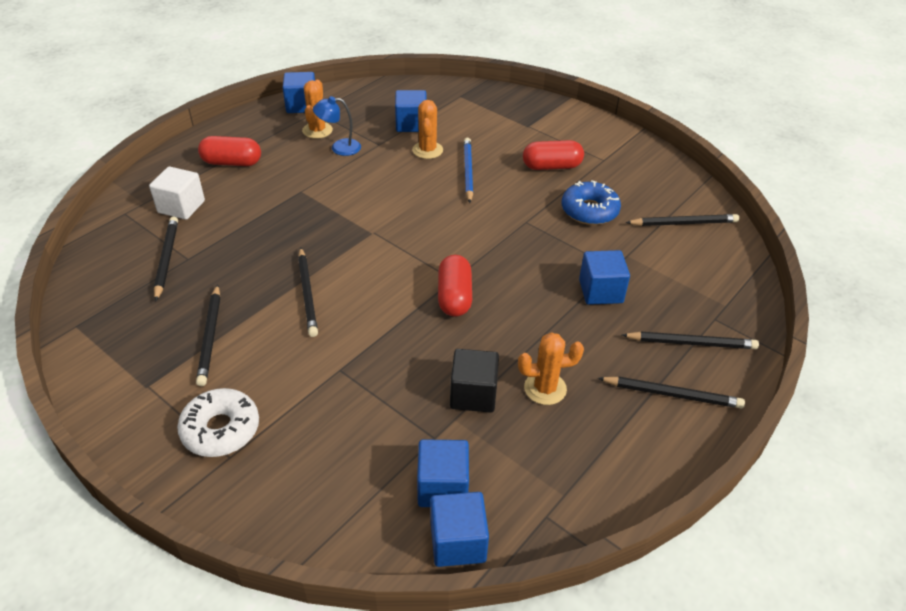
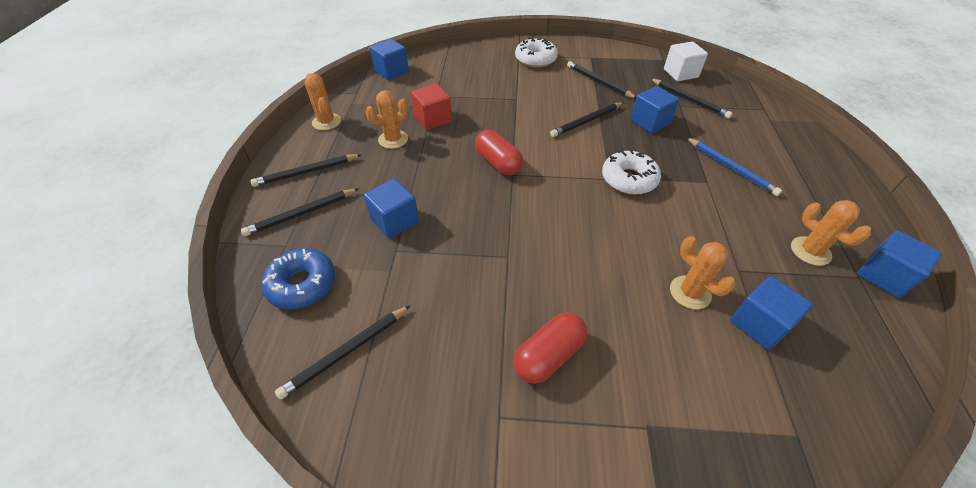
camera: 145 degrees right, 5 degrees up
white cube [149,167,205,220] -> white cube moved to [664,42,708,81]
red capsule [198,136,261,166] -> none
black pencil [298,247,318,337] -> black pencil turned 75 degrees counterclockwise [550,102,624,137]
blue lamp [313,96,361,156] -> none
blue cube [417,439,469,507] -> blue cube moved to [630,86,679,133]
black cube [450,349,499,413] -> red cube [411,84,452,130]
blue pencil [464,138,473,203] -> blue pencil moved to [686,137,782,196]
blue donut [562,180,621,225] -> blue donut moved to [261,248,335,310]
none -> orange cactus [305,73,341,130]
none -> white donut [602,150,661,195]

